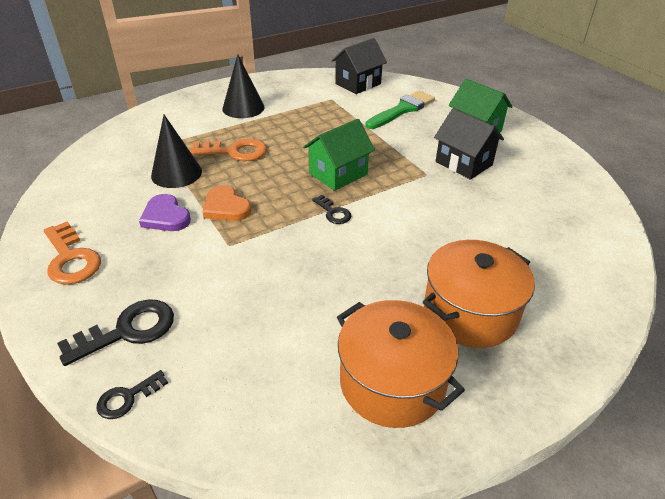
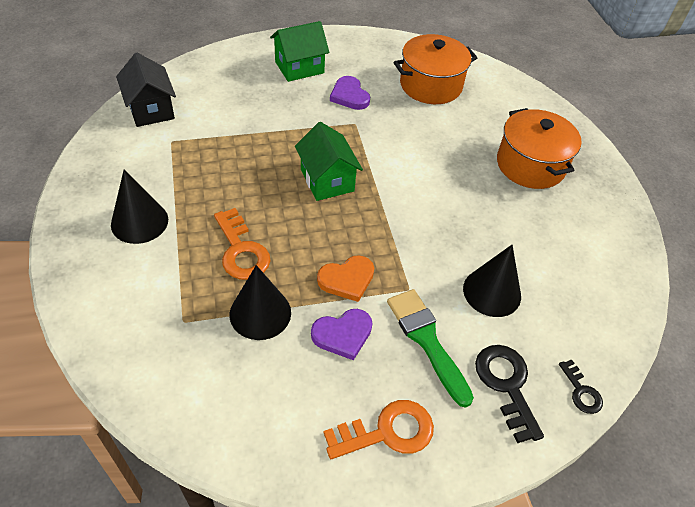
camera: 75 degrees left, 10 degrees up
orange key [190,138,267,161] -> orange key turned 135 degrees clockwise [214,208,271,280]
black key [312,195,351,224] -> none
orange pot [337,300,465,428] -> orange pot moved to [394,34,477,104]
green brush [365,91,435,129] -> green brush moved to [387,289,474,408]
black house [434,108,504,180] -> purple heart [330,76,370,110]
none -> black cone [463,245,521,317]

